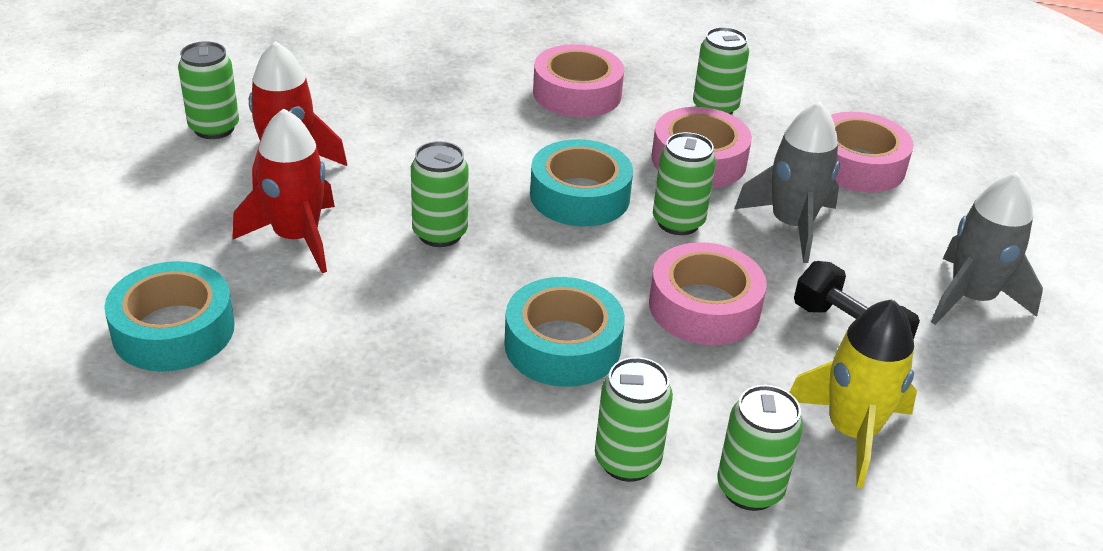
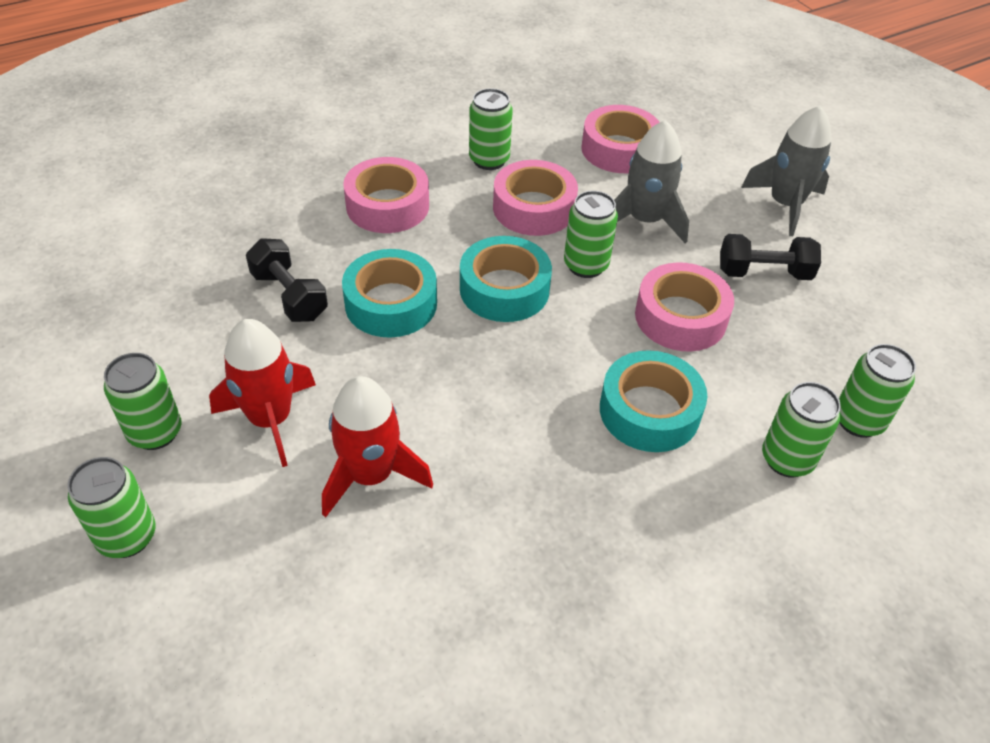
camera: 45 degrees left, 10 degrees up
turquoise tape [104,261,235,372] -> turquoise tape moved to [342,249,437,338]
green can [411,141,469,247] -> green can moved to [67,457,155,558]
yellow rocket [789,299,917,488] -> none
none -> black dumbbell [246,238,328,322]

